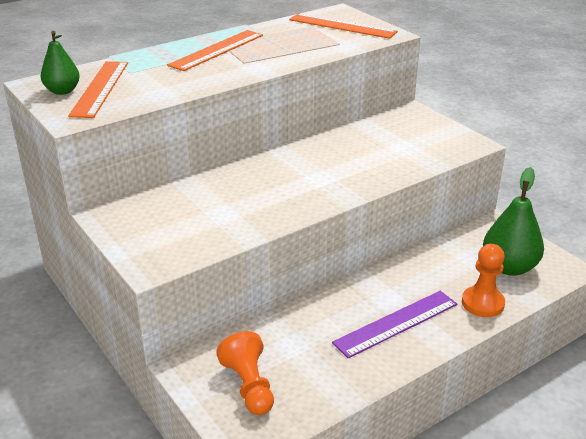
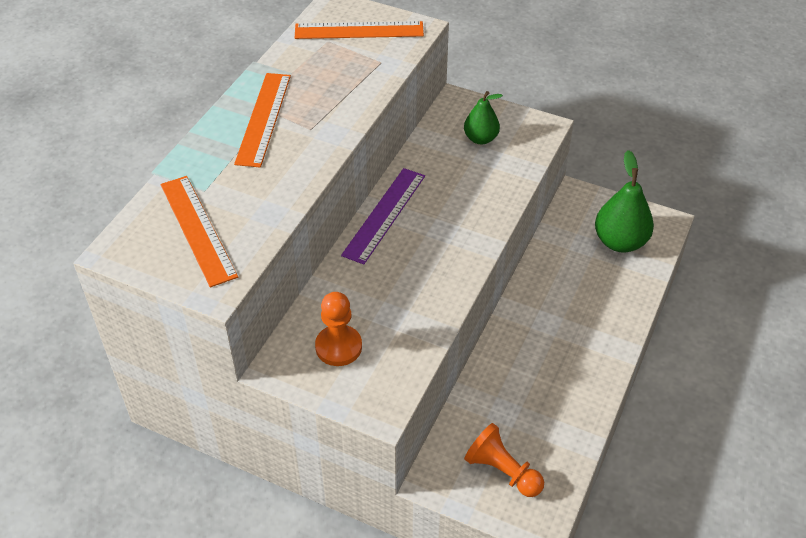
camera: 30 degrees left, 15 degrees up
green pear [41,31,80,95] -> green pear moved to [464,91,503,144]
purple ruler [332,291,457,358] -> purple ruler moved to [341,168,425,264]
orange pawn [462,244,505,317] -> orange pawn moved to [315,292,362,366]

